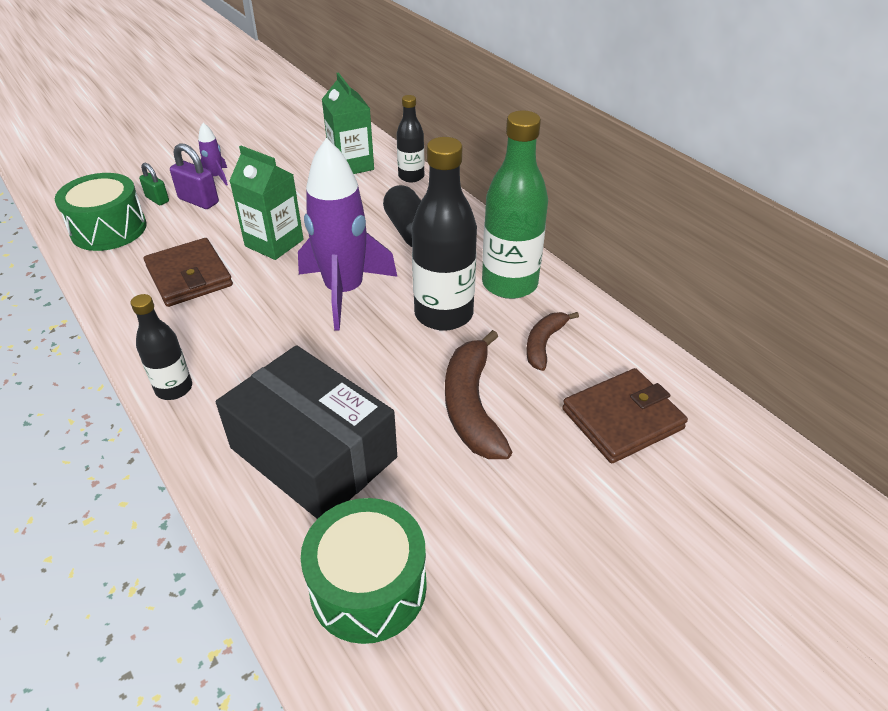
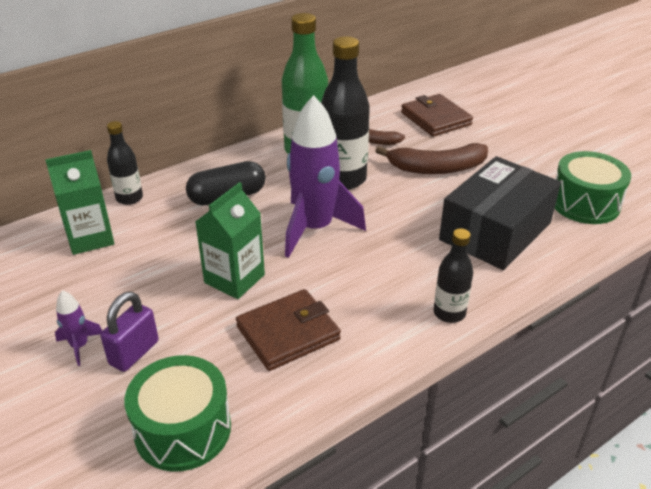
camera: 90 degrees left, 5 degrees down
green padlock [139,163,169,205] -> none

